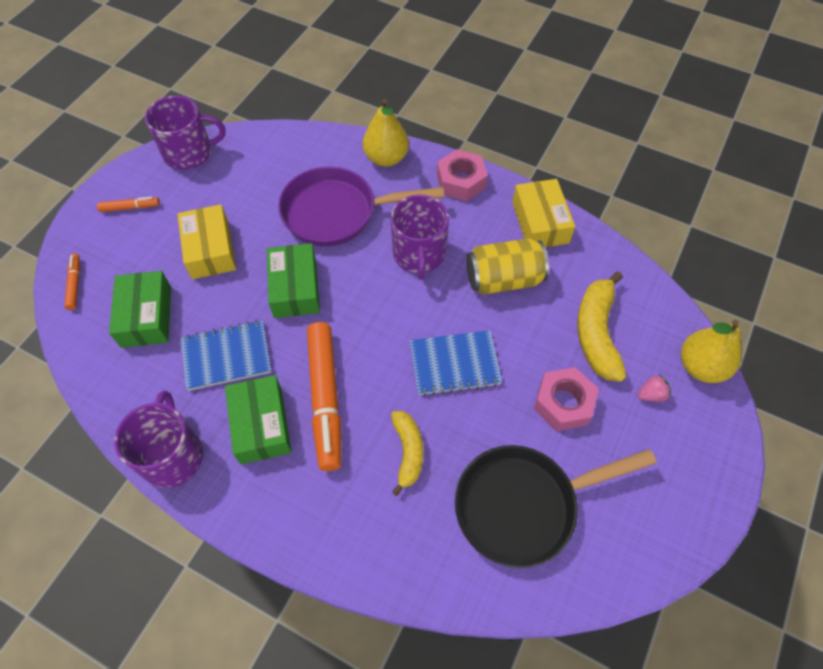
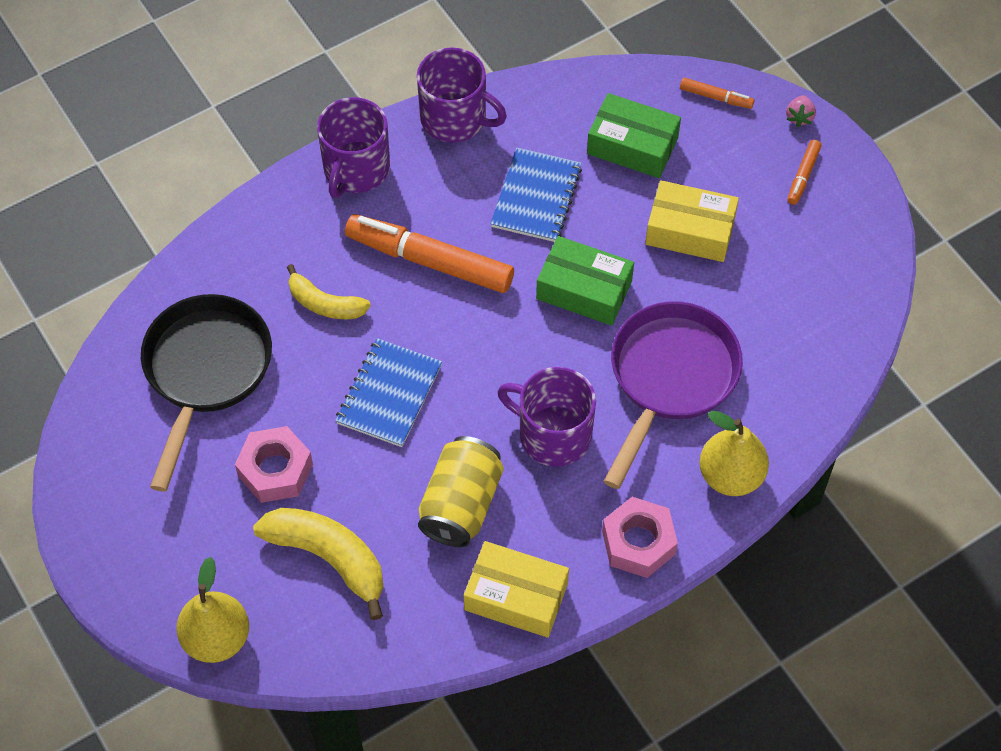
camera: 120 degrees right, 0 degrees up
purple mug [145,96,226,170] -> purple mug moved to [317,97,390,198]
green box [225,375,292,465] -> none
pink strawberry [637,374,671,402] -> pink strawberry moved to [786,95,816,127]

